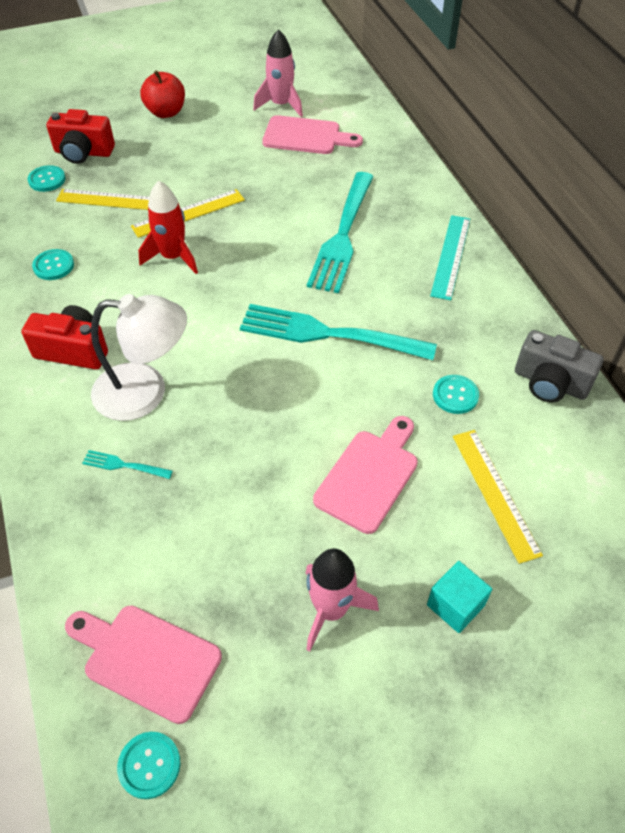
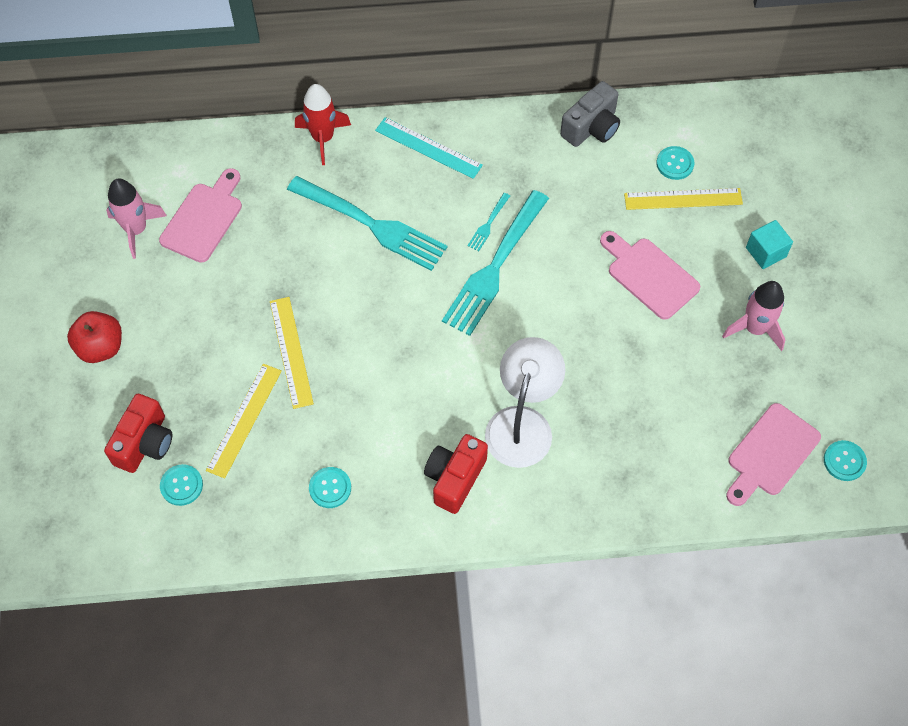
camera: 75 degrees left, 10 degrees up
turquoise fork [82,450,173,479] -> turquoise fork moved to [468,193,510,251]
red rocket [138,181,198,274] -> red rocket moved to [295,84,351,165]
turquoise button [433,375,479,414] -> turquoise button moved to [656,146,695,180]

